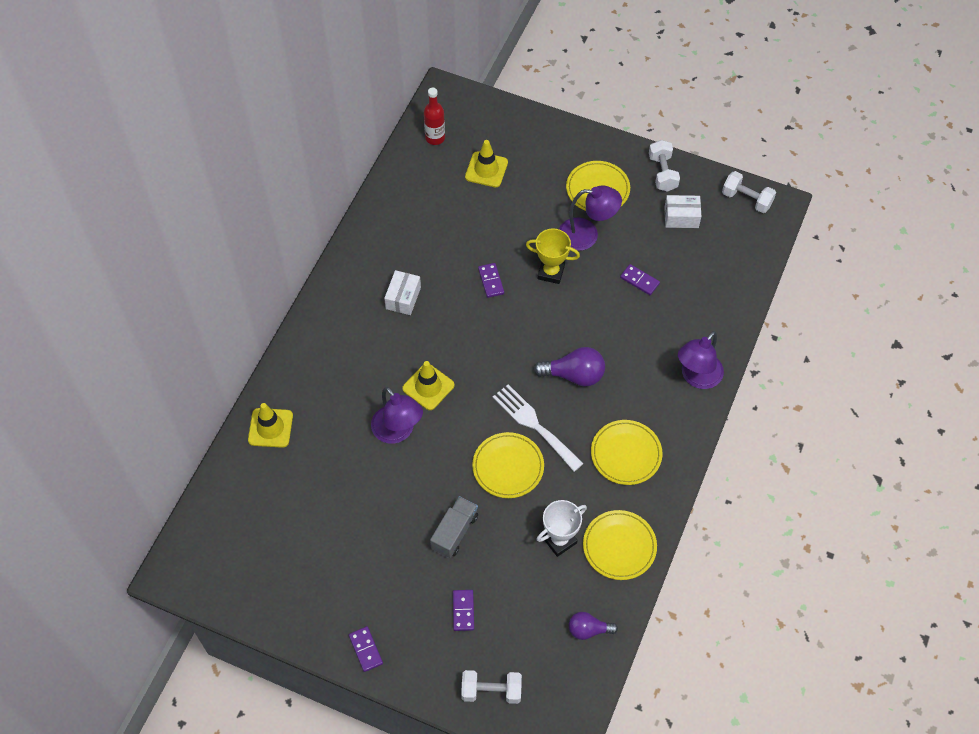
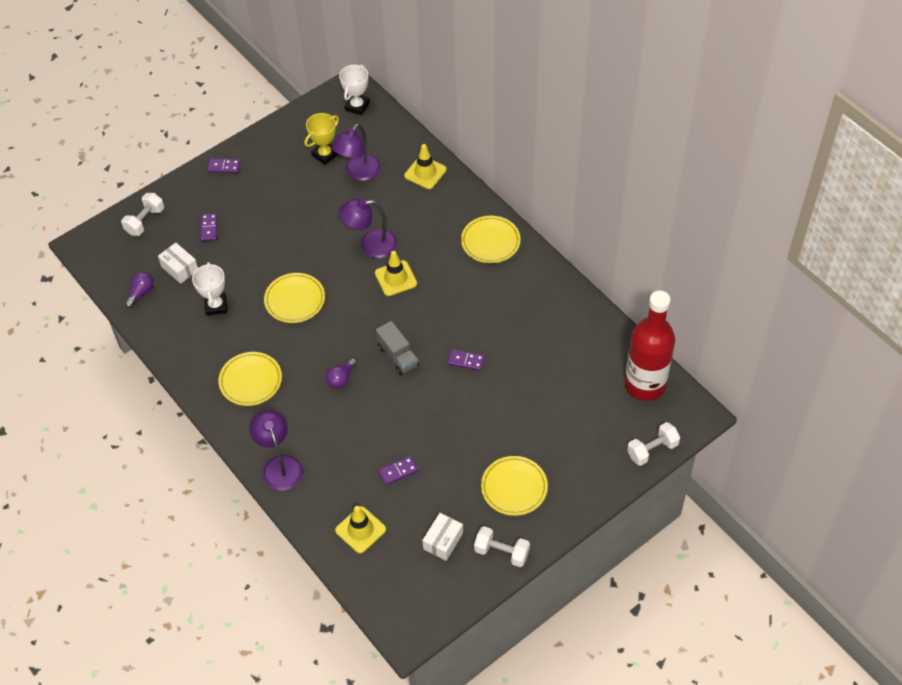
camera: 120 degrees right, 5 degrees down
white box [384,270,421,315] -> white box moved to [158,243,198,284]
red bottle [424,88,445,145] -> red bottle [625,291,675,401], size x2.04
grey truck [430,496,478,558] -> grey truck moved to [375,321,419,375]
purple domino [453,590,474,631] -> purple domino turned 60 degrees clockwise [200,213,218,241]
yellow traffic cone [465,140,508,187] -> yellow traffic cone moved to [335,506,386,553]
white fork [492,384,584,472] -> none
yellow trophy [526,228,580,284] -> yellow trophy moved to [304,113,339,165]
purple light bulb [534,347,605,387] -> purple light bulb [326,358,357,389], size x0.64
purple lamp [559,185,622,251] -> purple lamp moved to [332,123,380,181]
yellow plate [583,510,657,580] -> yellow plate moved to [461,216,521,263]
white dumbbell [722,171,776,213] -> white dumbbell moved to [627,422,680,466]
none -> white trophy [339,64,370,115]

